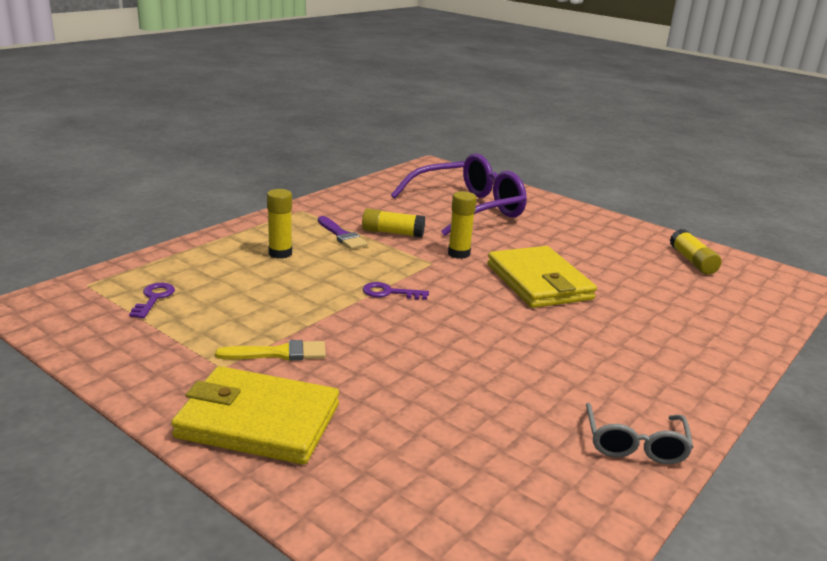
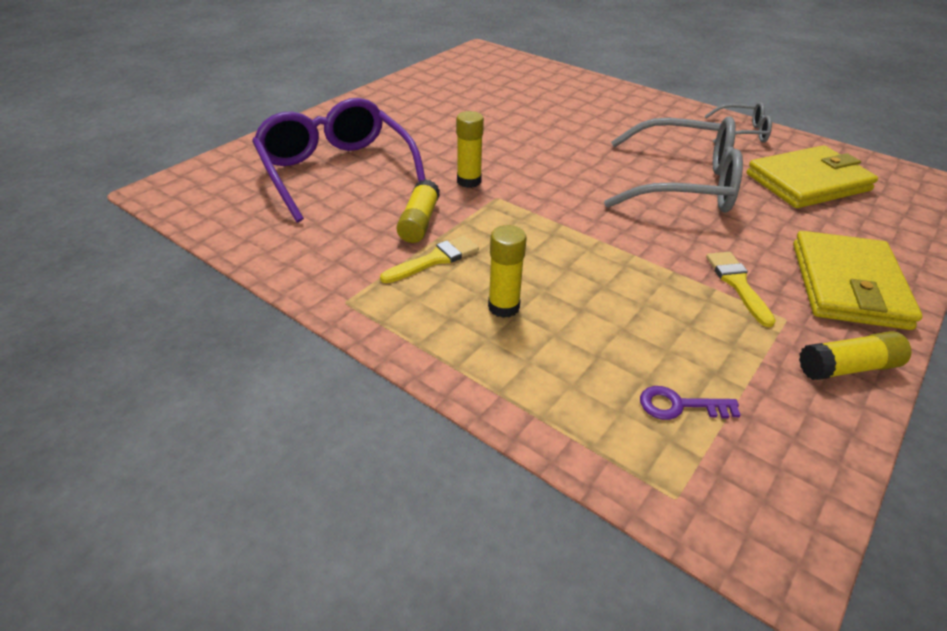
camera: 90 degrees left, 15 degrees up
purple brush [318,216,368,250] -> yellow brush [380,235,479,283]
purple key [363,282,429,300] -> none
yellow wallet [487,246,597,308] -> yellow wallet moved to [747,145,878,208]
yellow glue stick [670,229,722,274] -> yellow glue stick moved to [799,331,911,380]
none -> grey glasses [604,117,743,213]

